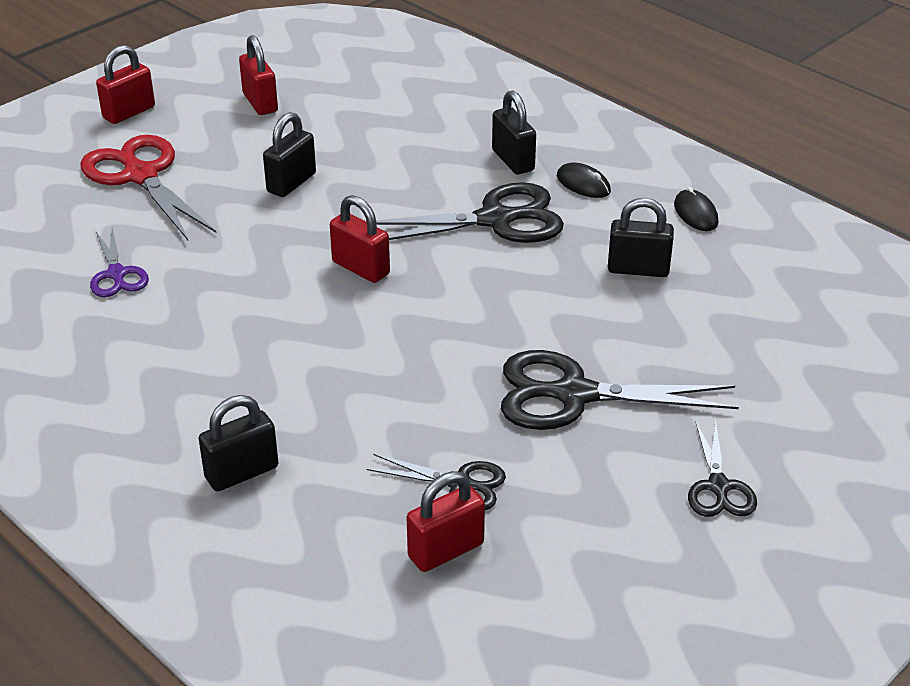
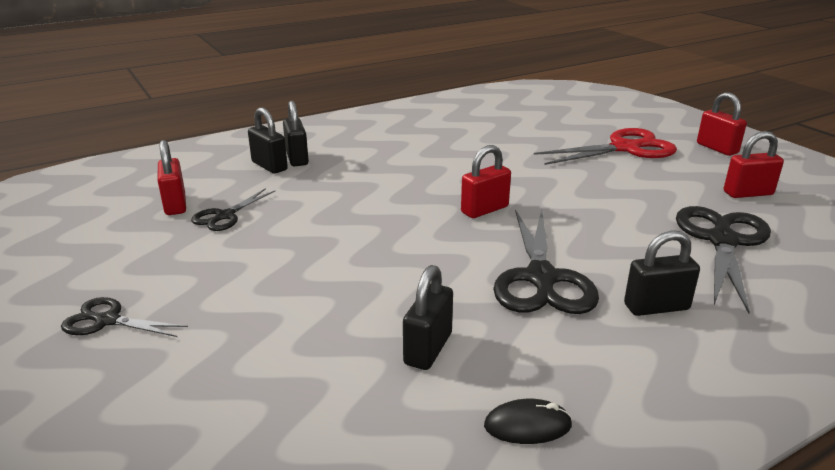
camera: 105 degrees right, 10 degrees down
purple scissors [90,228,149,297] -> none
black padlock [263,112,316,197] -> black padlock moved to [248,107,288,174]
black scissors [501,350,739,430] -> black scissors moved to [676,206,771,313]
black mouse [557,162,611,198] -> none

